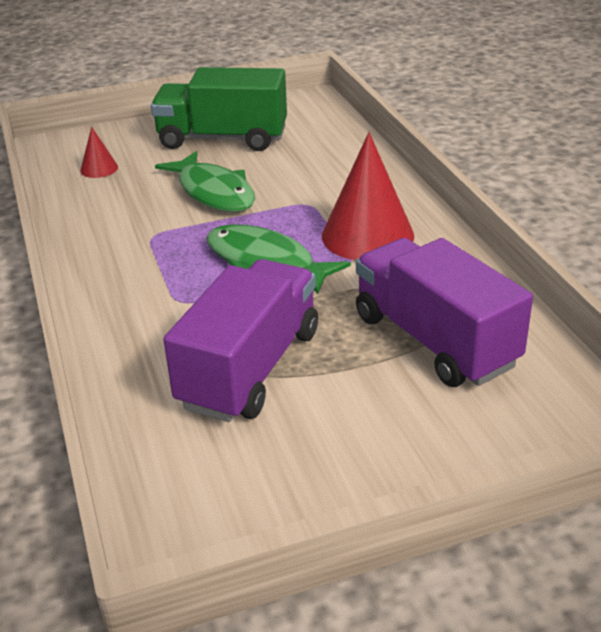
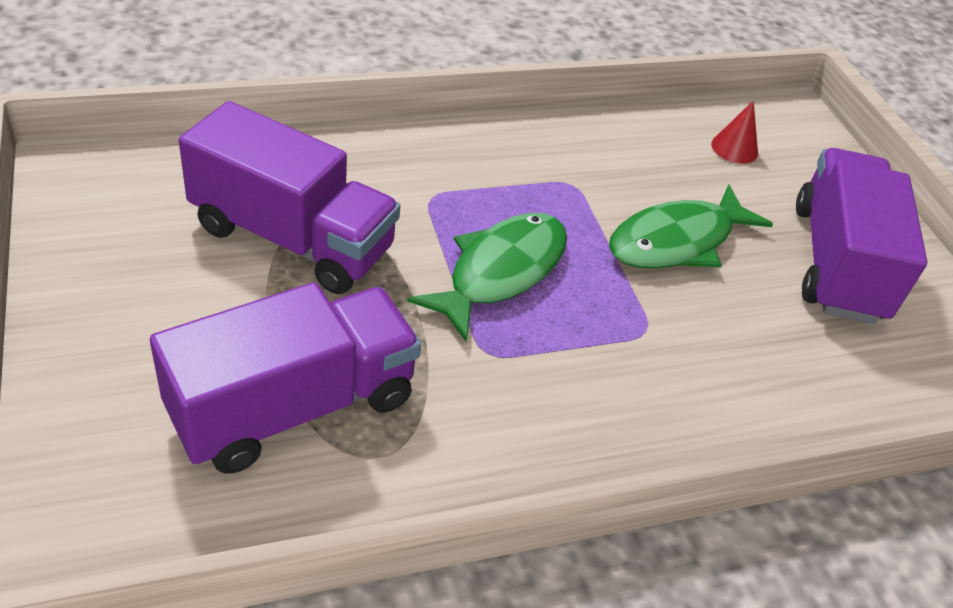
camera: 85 degrees right, 10 degrees up
green truck [151,67,287,151] -> purple truck [796,148,927,324]
red cone [322,132,414,260] -> none

